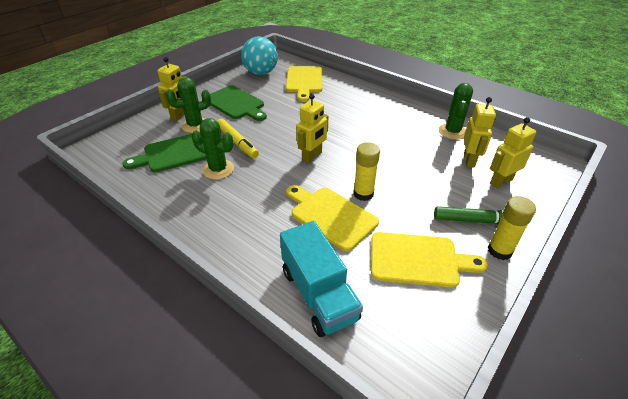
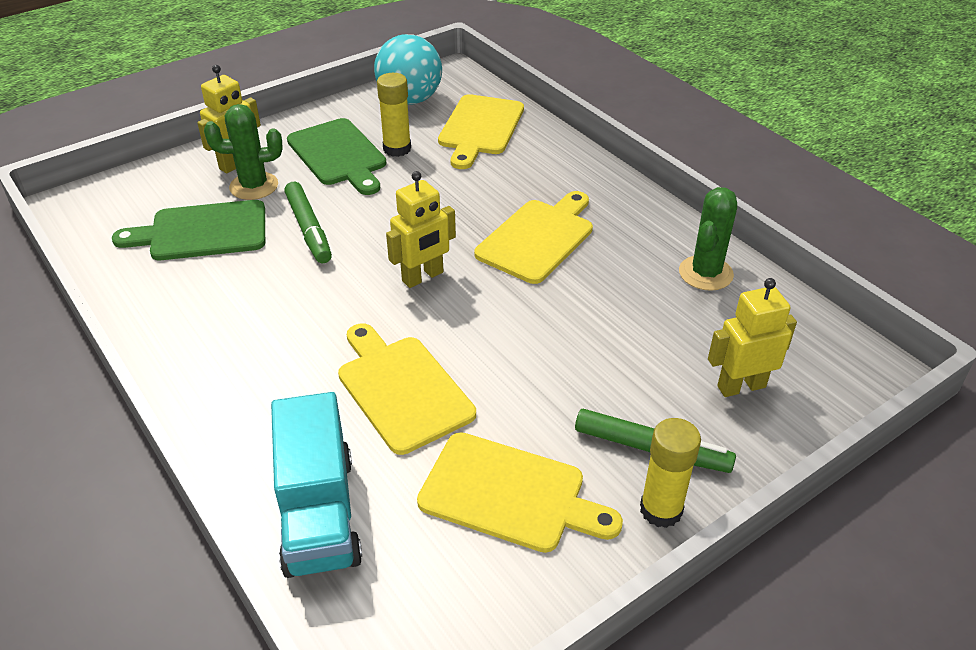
camera: 15 degrees right, 0 degrees up
green cactus [192,118,234,179] -> none
yellow marker [217,119,259,158] -> green marker [284,182,332,263]
yellow glue stick [353,142,380,201] -> yellow glue stick moved to [377,73,411,157]
yellow robot [464,97,496,168] -> none
none -> yellow cutting board [474,191,593,284]

